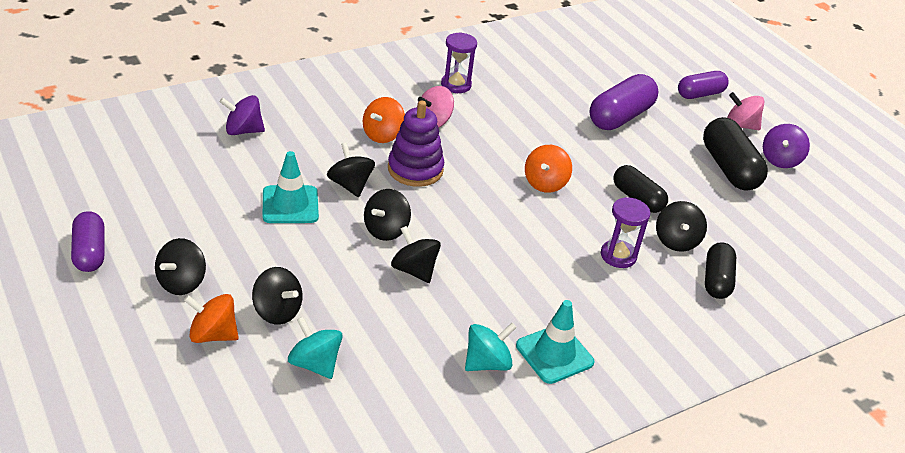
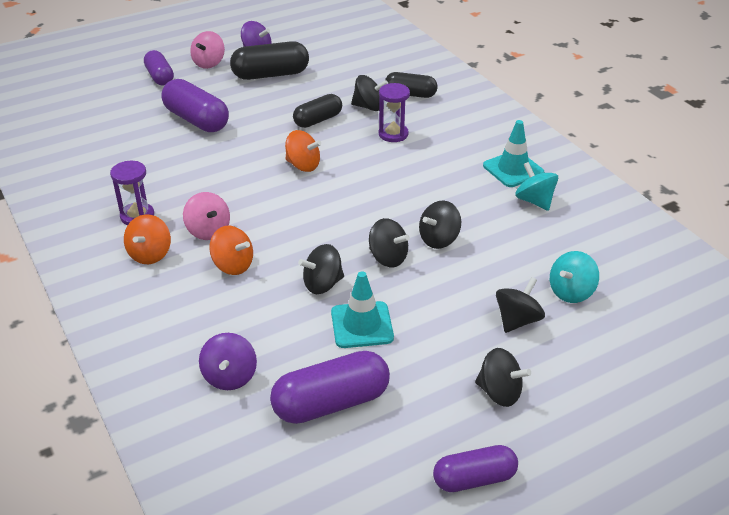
camera: 85 degrees left, 0 degrees up
orange spinning top [184,294,239,343] -> orange spinning top moved to [124,215,171,264]
purple stacking toy [388,101,444,187] -> none
none -> purple capsule [270,351,390,424]

